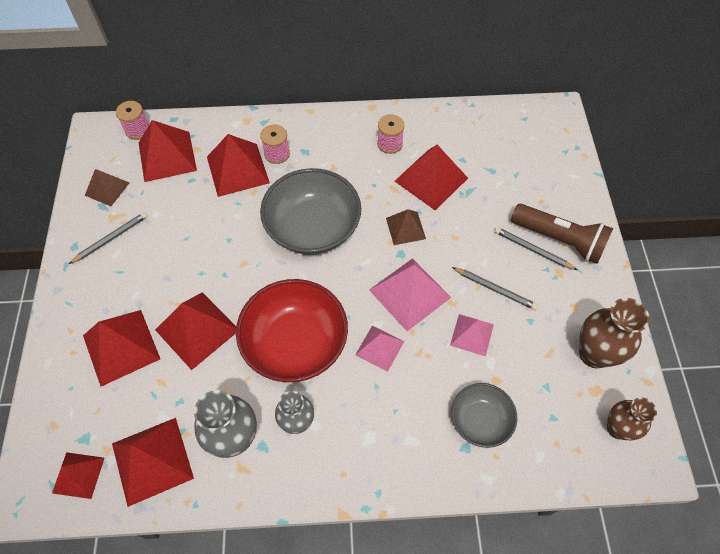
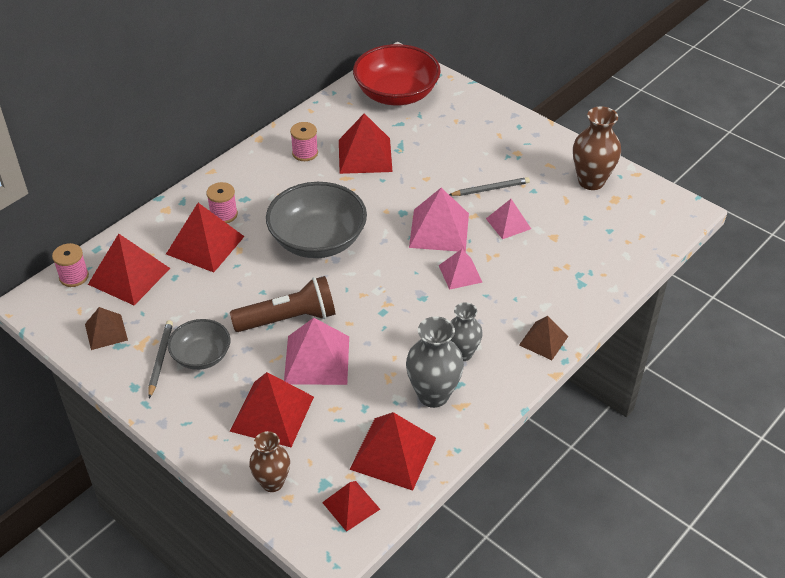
camera: 45 degrees left, 15 degrees down
red pyramid [155,292,236,370] -> pink pyramid [284,318,349,385]
red bowl [236,279,348,382] -> red bowl moved to [353,44,441,105]
brown pyramid [386,209,426,245] -> brown pyramid moved to [519,316,568,360]
grey bowl [451,383,517,448] -> grey bowl moved to [168,319,230,370]
grey pencil [494,227,577,270] -> none
brown flashlight [511,204,613,264] -> brown flashlight moved to [230,276,336,332]
brown vase [607,397,657,440] -> brown vase moved to [249,431,290,492]

